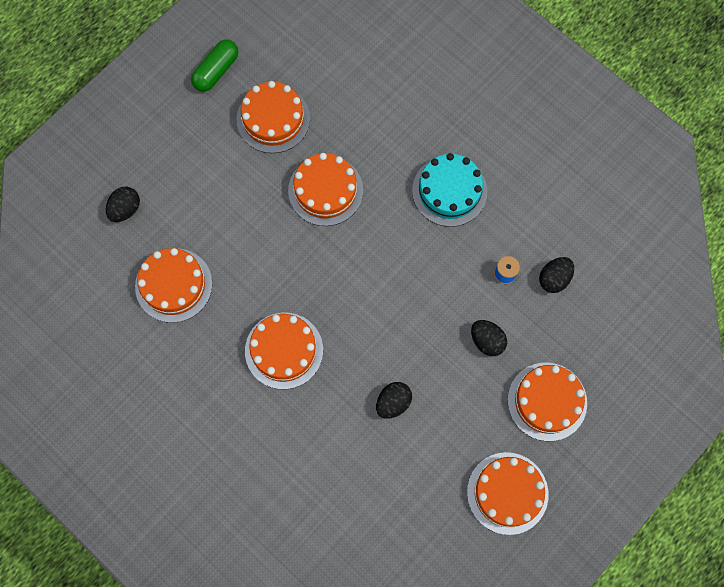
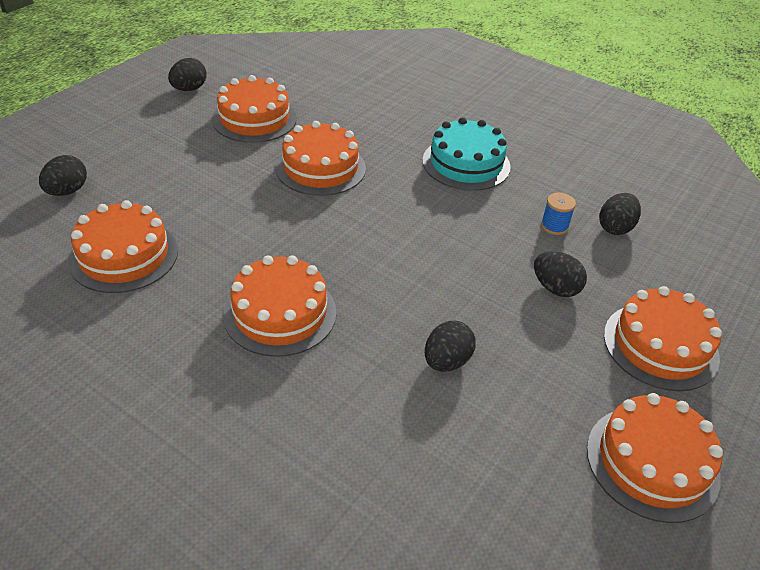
camera: 10 degrees left, 30 degrees down
green capsule [191,40,238,92] -> black egg [168,58,207,91]

